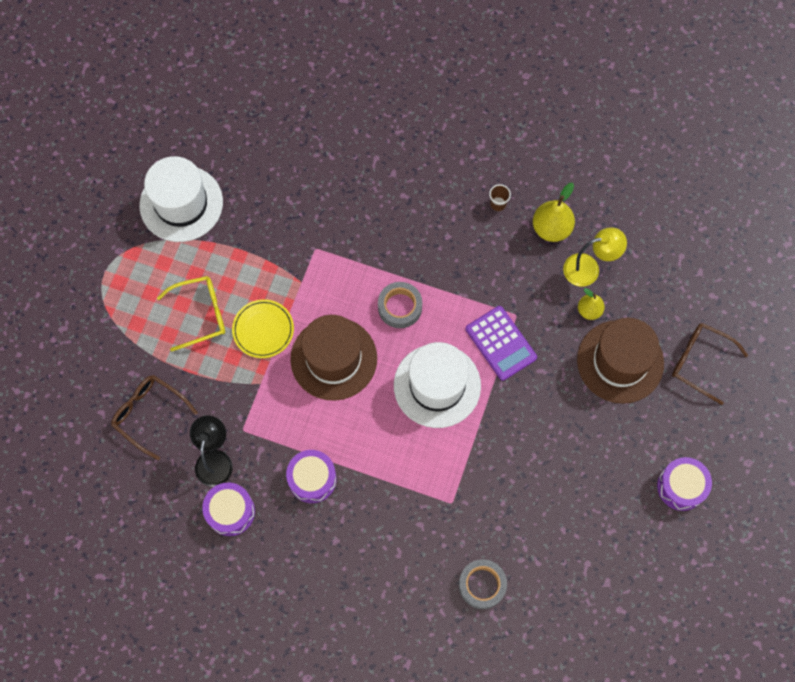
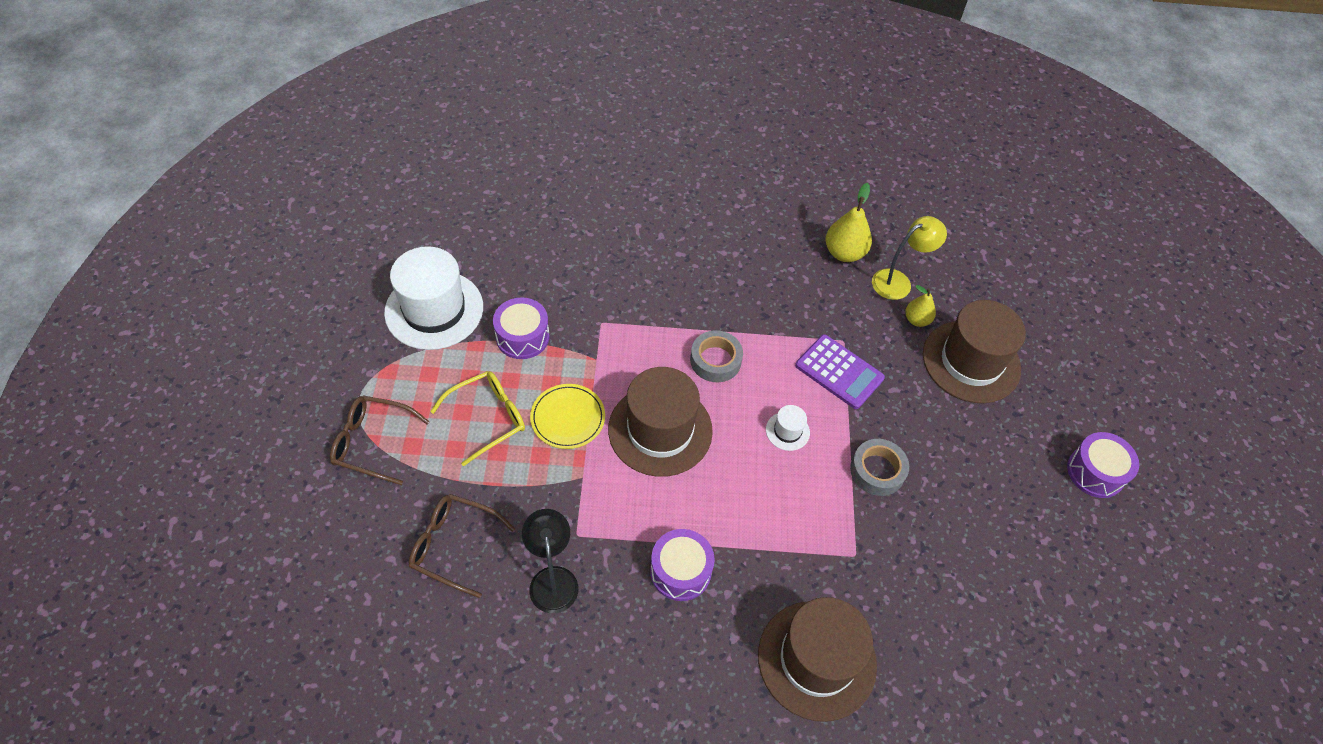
camera: 20 degrees left, 15 degrees down
purple drum [202,483,255,536] -> purple drum moved to [493,297,550,359]
white hat [394,342,481,428] -> white hat [766,405,810,451], size x0.43
grey tape [459,559,507,609] -> grey tape moved to [850,439,909,496]
brown cup [489,184,511,211] -> none
brown glasses [672,323,748,405] -> brown glasses moved to [330,395,430,485]
none -> brown hat [758,597,877,722]

